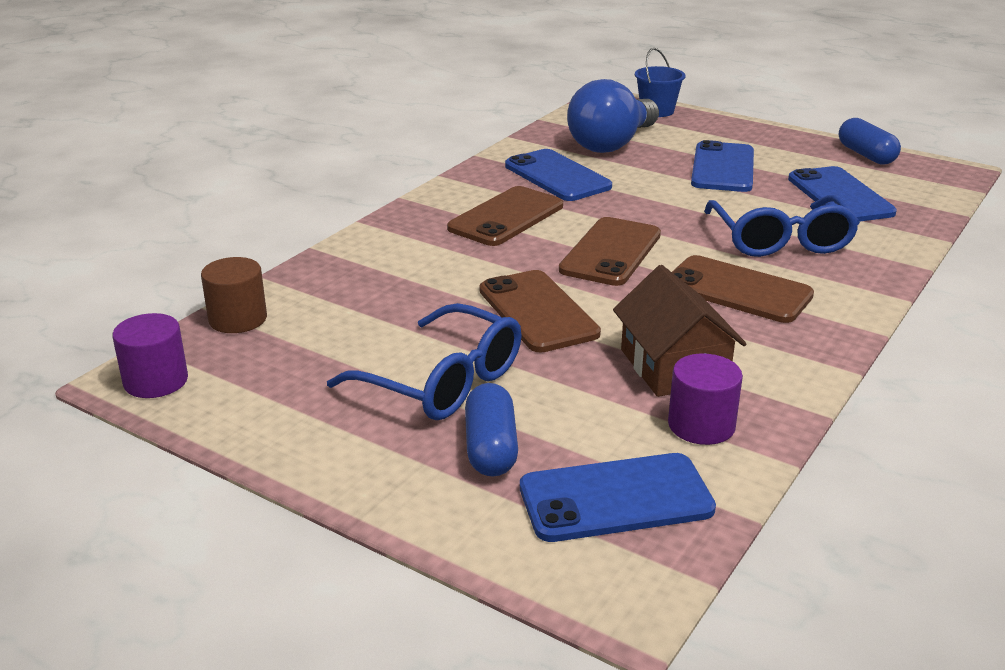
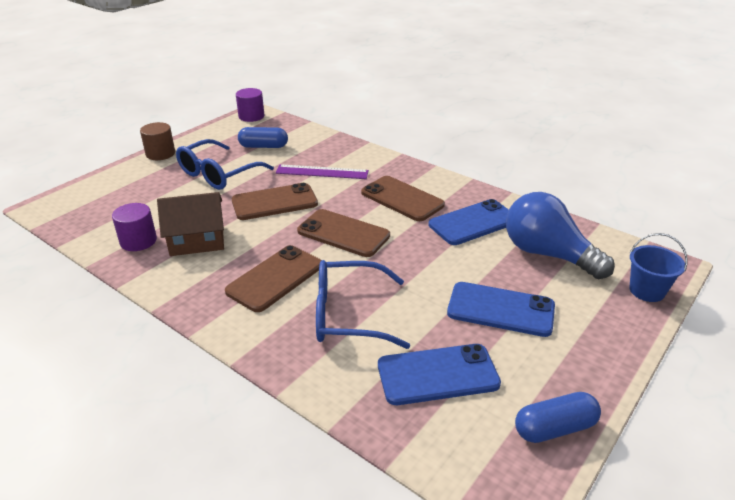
camera: 95 degrees right, 5 degrees up
brown cylinder [201,257,267,333] -> brown cylinder moved to [140,122,175,160]
blue capsule [465,383,518,477] -> blue capsule moved to [238,127,288,148]
blue phone [520,453,716,542] -> none
none -> purple ruler [276,165,369,179]

